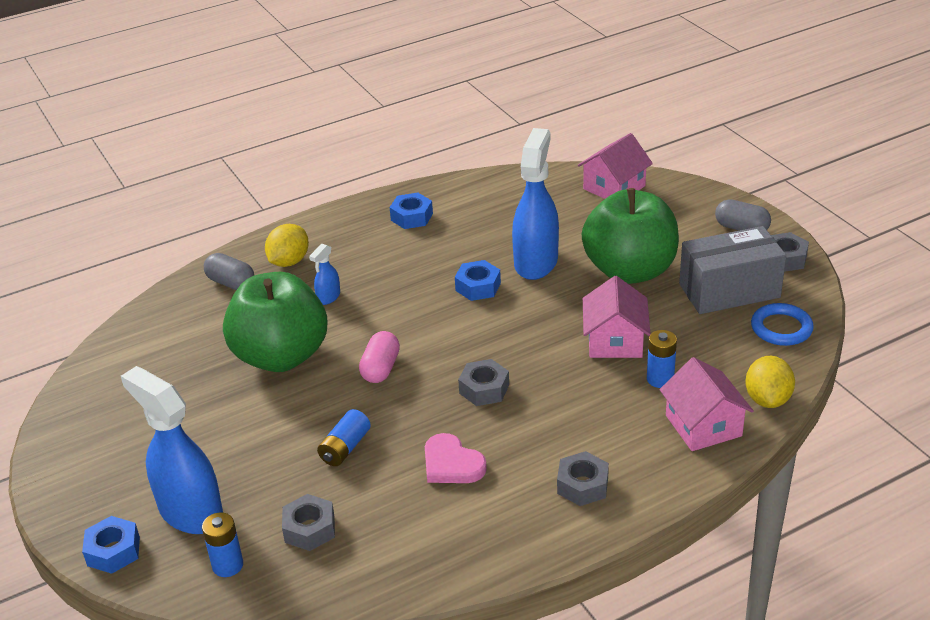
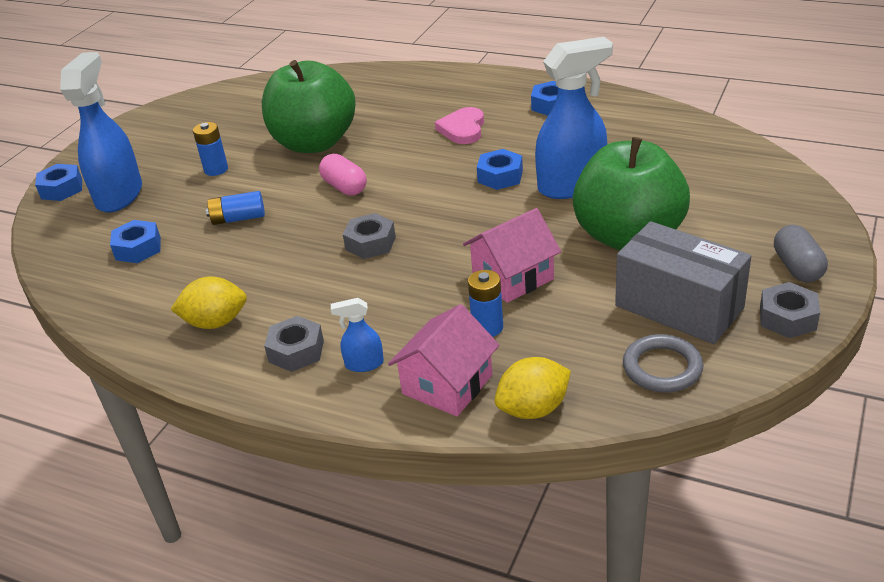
camera: 55 degrees right, 0 degrees up
blue battery [202,512,243,577] -> blue battery moved to [193,122,228,176]
grey capsule [204,253,254,290] -> none
yellow lemon [265,224,309,267] -> yellow lemon moved to [170,276,247,329]
grey nut [282,494,335,551] -> blue nut [110,220,161,263]
blue spray bottle [309,244,340,305] -> blue spray bottle moved to [331,298,384,372]
pink capsule [359,331,400,383] -> pink capsule turned 75 degrees clockwise [319,154,367,196]
pink heart [425,433,487,483] -> pink heart moved to [435,107,484,144]
pink house [578,133,653,199] -> none
blue ring [751,303,814,346] -> grey ring [623,334,704,392]

